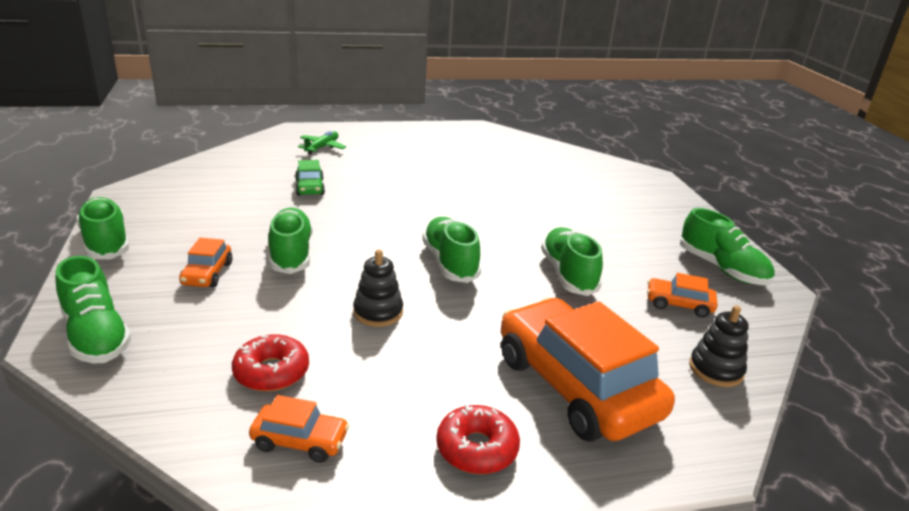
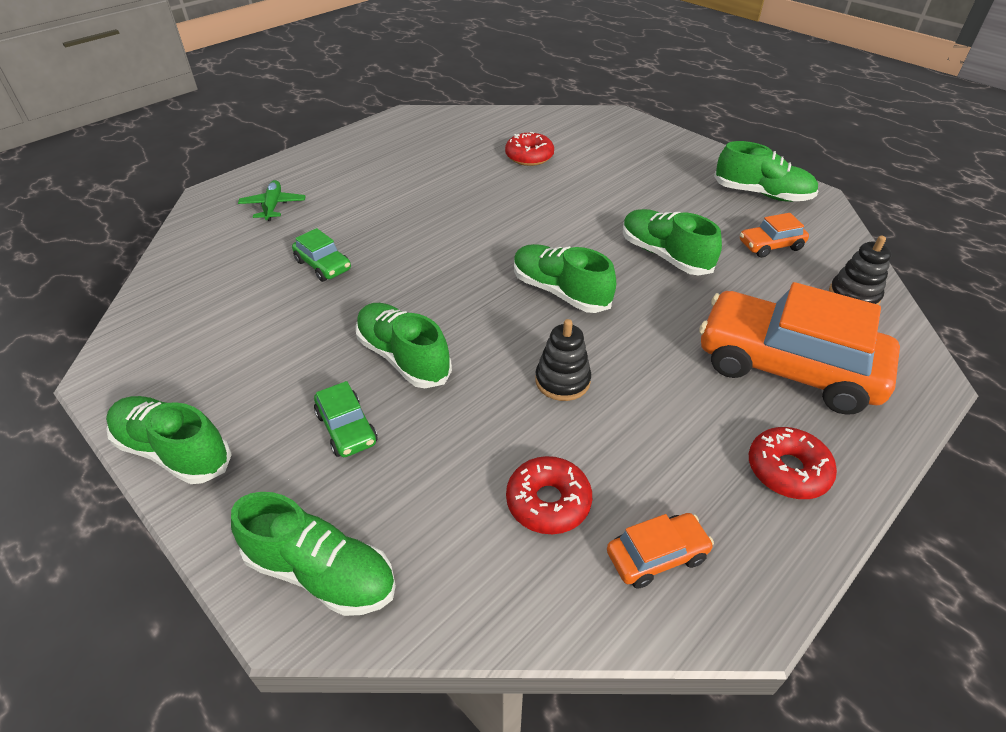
camera: 30 degrees left, 15 degrees up
orange car [179,238,233,288] -> green car [314,381,378,457]
none -> red donut [505,132,554,166]

